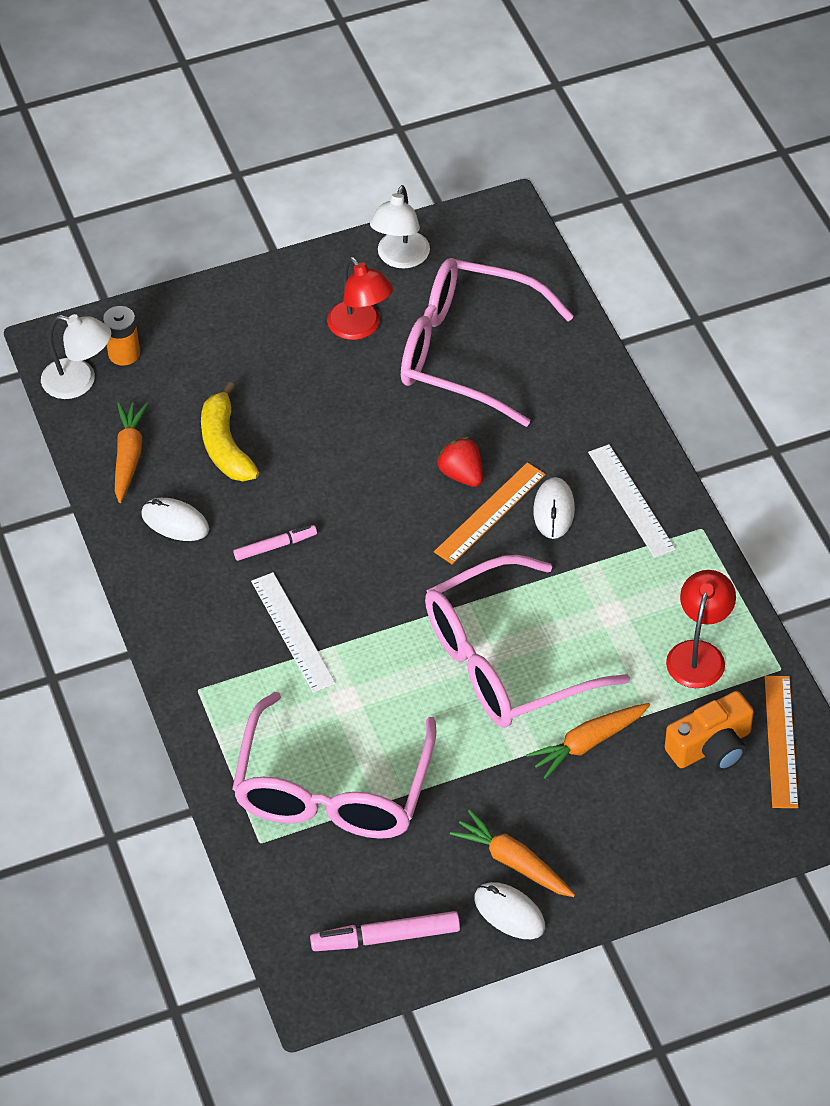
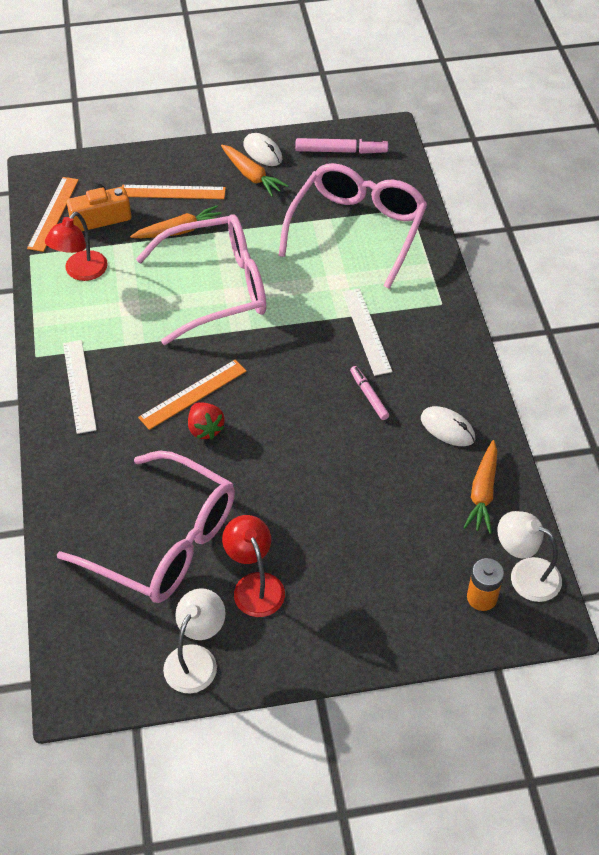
camera: 170 degrees left, 0 degrees up
yellow banana [201,382,259,481] -> none
pink marker [233,525,317,561] -> pink marker turned 75 degrees clockwise [350,366,389,420]
white mouse [533,477,575,539] -> none
none -> orange ruler [122,185,226,199]

